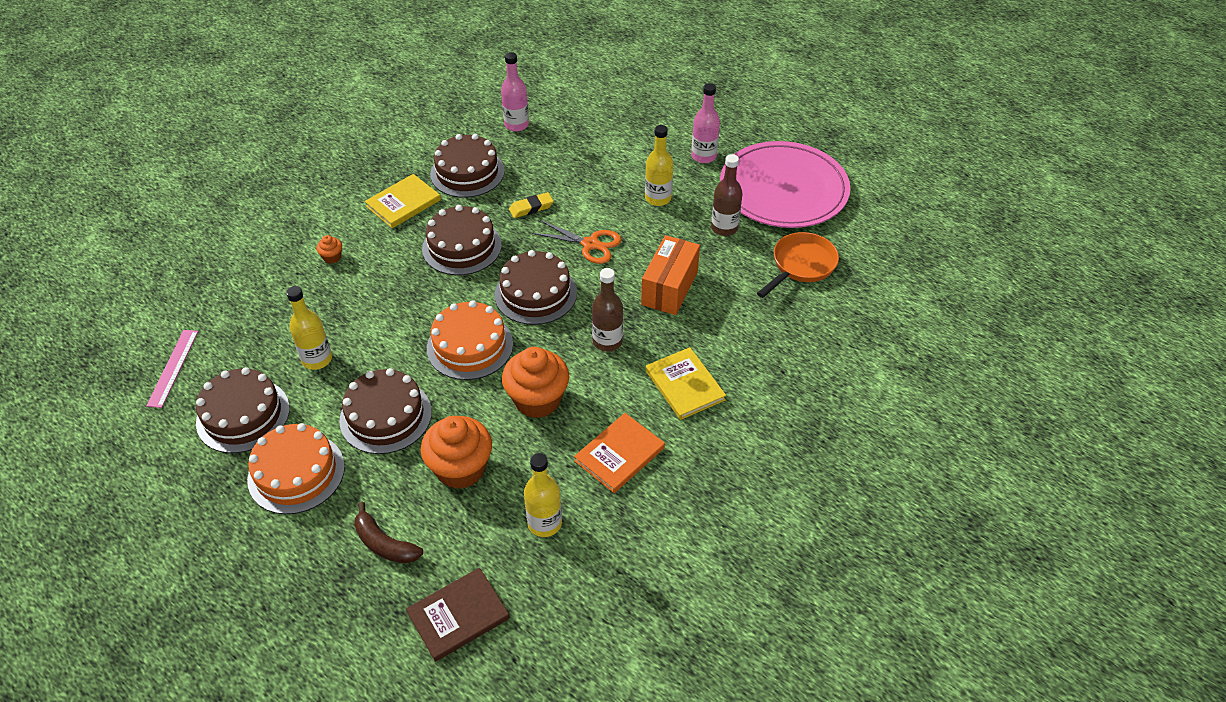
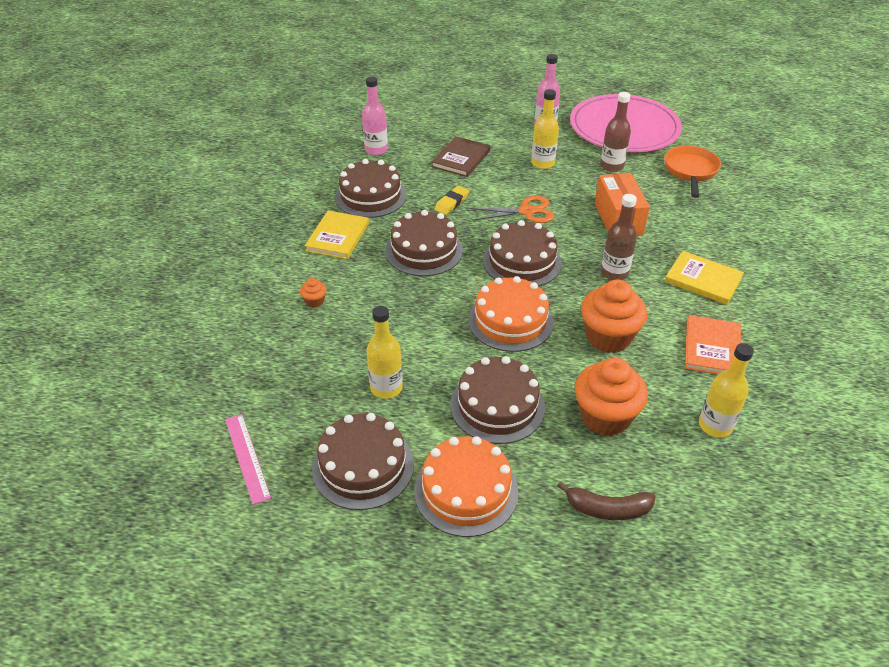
camera: 30 degrees left, 5 degrees down
brown book [406,568,510,662] -> brown book moved to [432,136,490,177]

